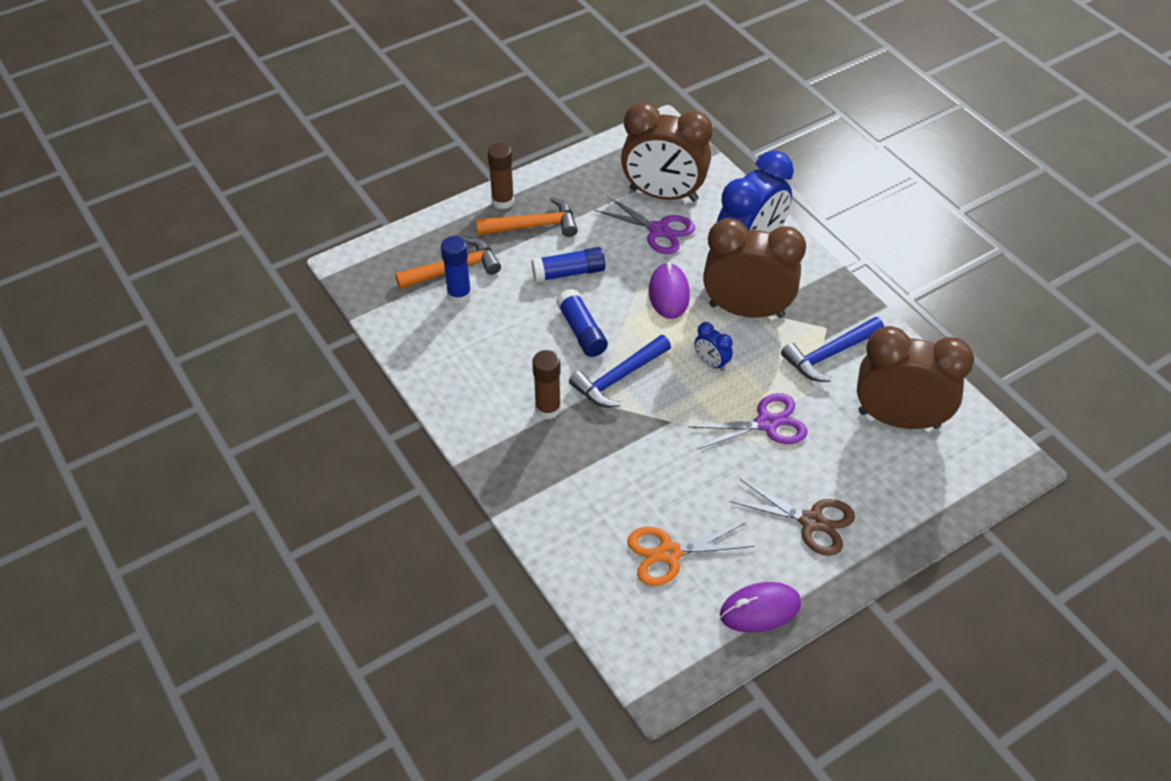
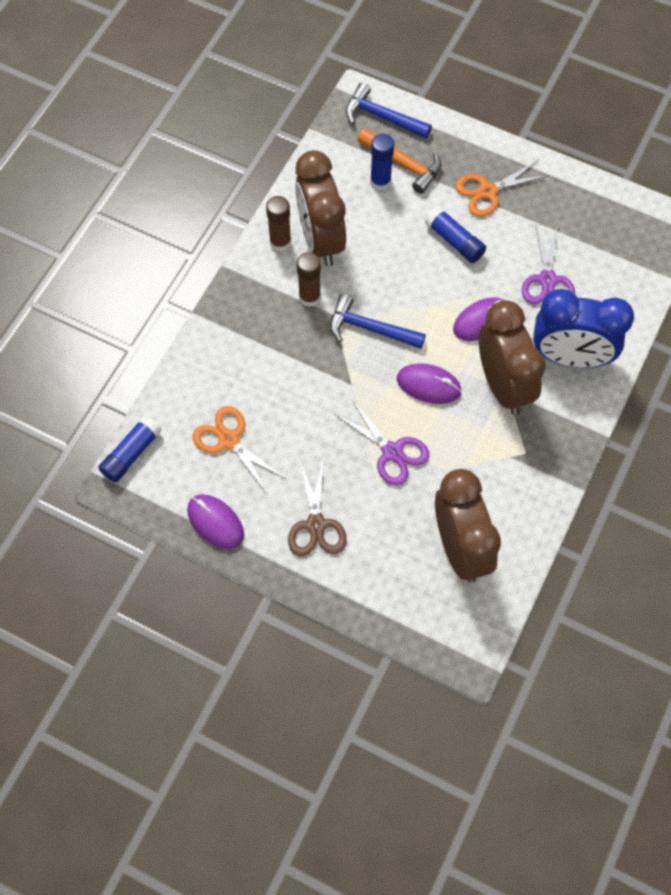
camera: 60 degrees right, 15 degrees up
orange hammer [476,197,578,237] -> orange scissors [455,160,550,217]
brown glue stick [487,143,514,209] -> brown glue stick moved to [266,196,291,252]
blue glue stick [556,289,608,357] -> blue glue stick moved to [98,415,162,483]
brown clock [621,102,713,202] -> brown clock moved to [295,150,346,266]
blue clock [695,322,733,371] -> purple mouse [397,363,462,404]
blue hammer [781,317,884,382] -> blue hammer moved to [346,83,432,139]

